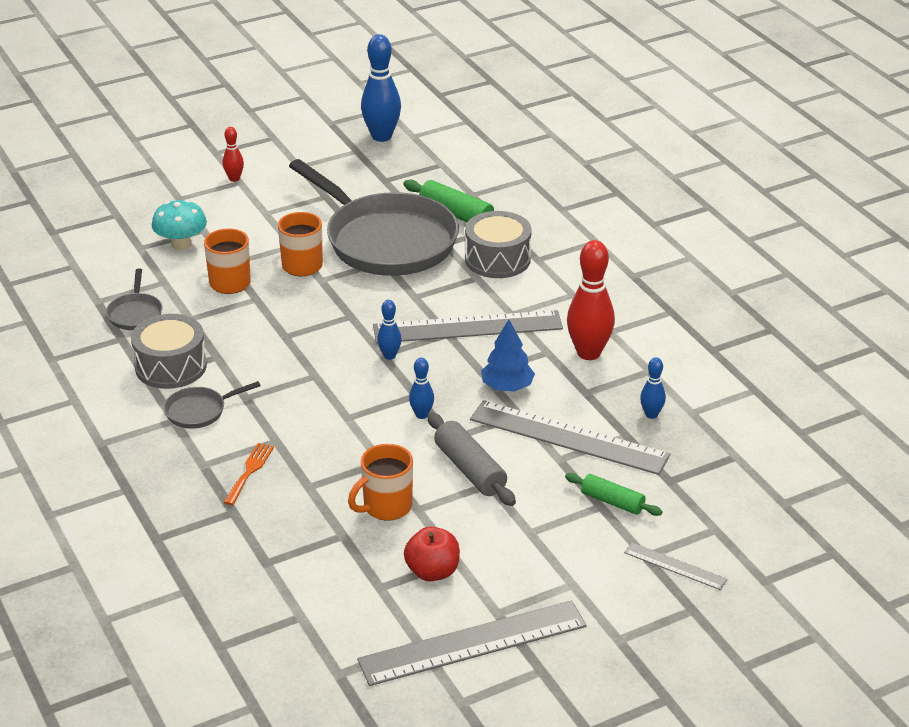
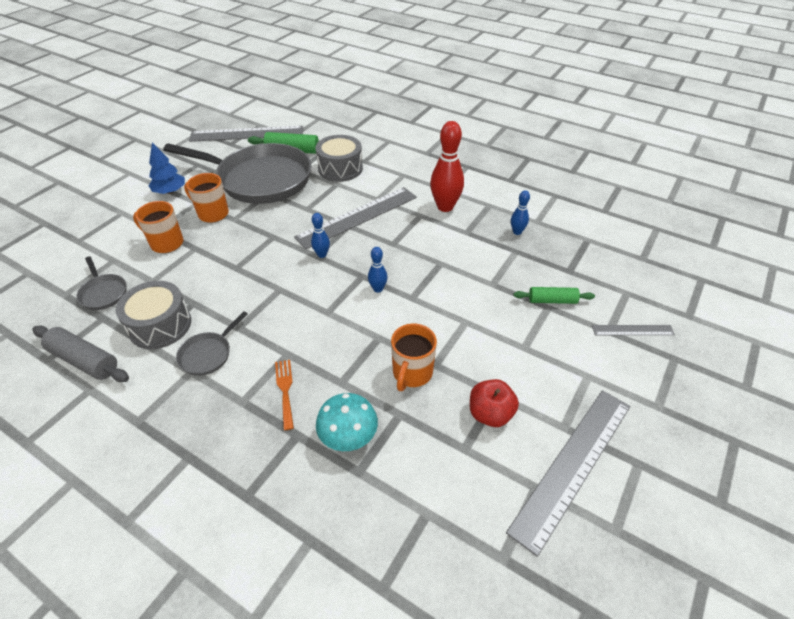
camera: 30 degrees left, 10 degrees up
turquoise mushroom [152,200,207,250] -> turquoise mushroom moved to [316,393,378,451]
red bowling pin [223,127,244,182] -> none
blue bowling pin [361,34,401,142] -> none
grey rolling pin [427,412,516,506] -> grey rolling pin moved to [33,325,129,382]
grey ruler [470,400,670,475] -> grey ruler moved to [189,126,303,142]
blue tree [481,320,535,391] -> blue tree moved to [149,143,185,194]

